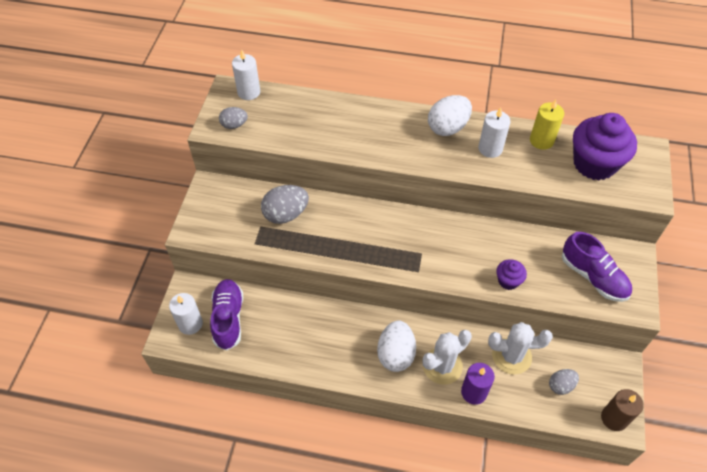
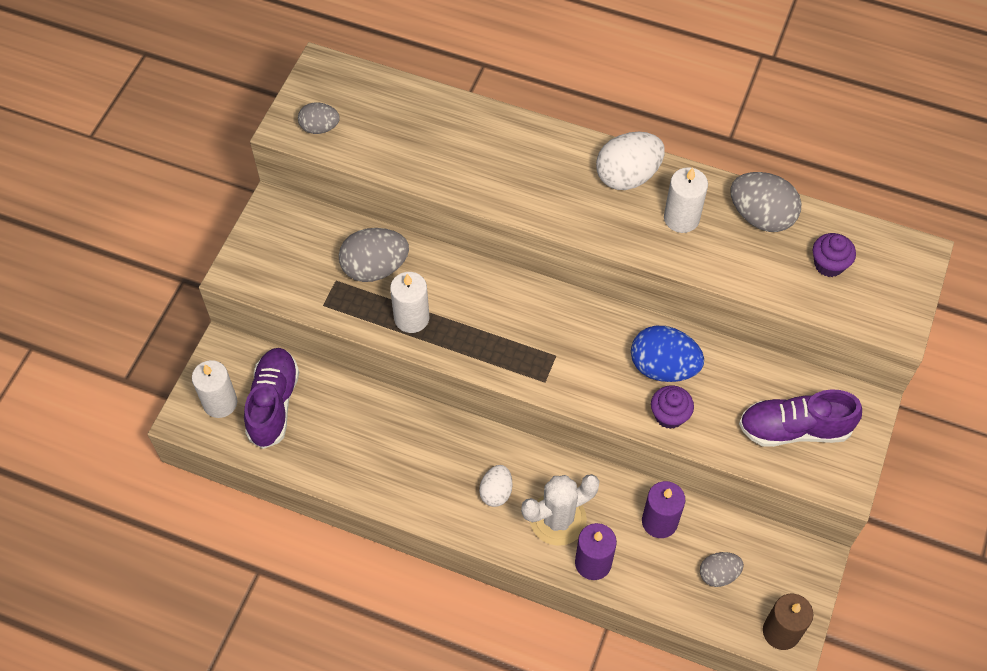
camera: 10 degrees right, 5 degrees up
white candle [232,49,260,100] -> white candle moved to [390,272,429,333]
white egg [377,320,416,372] -> white egg [479,465,512,507], size x0.59
white cactus [488,322,553,374] -> purple candle [642,481,685,538]
yellow candle [530,99,564,150] -> grey egg [730,172,801,232]
purple shoe [562,232,632,302] -> purple shoe turned 120 degrees clockwise [739,389,862,447]
purple cupcake [573,113,637,180] -> purple cupcake [813,233,856,277], size x0.48
none -> blue egg [631,326,704,382]

